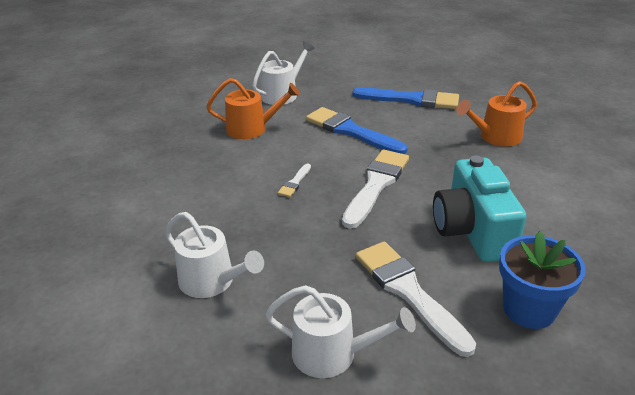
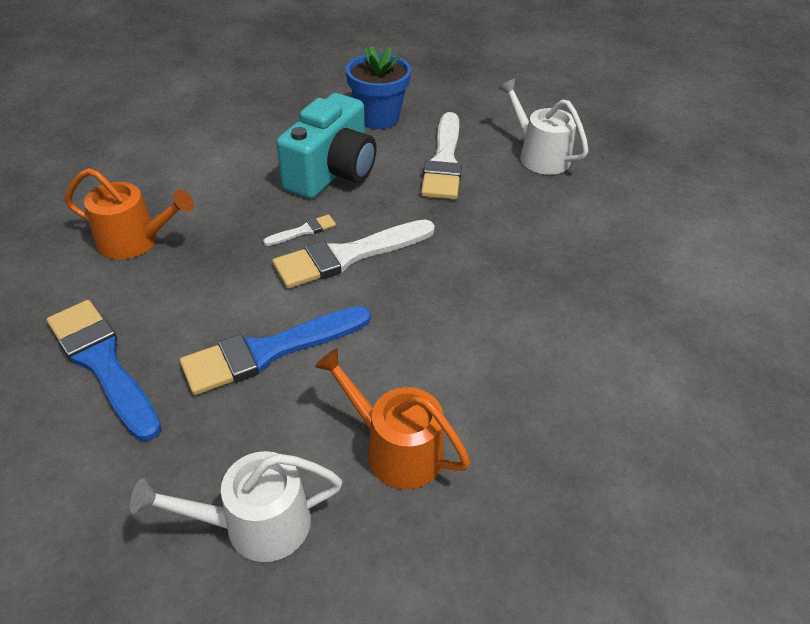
camera: 145 degrees left, 10 degrees up
white watering can [165,212,264,298] -> none
white brush [278,163,311,197] -> white brush moved to [263,215,336,246]
blue brush [306,107,408,154] -> blue brush turned 75 degrees clockwise [180,306,371,395]

